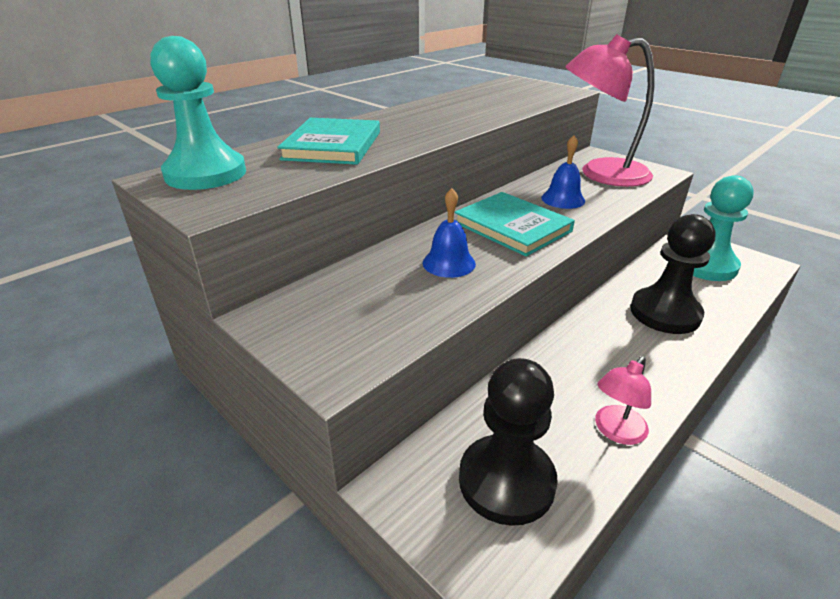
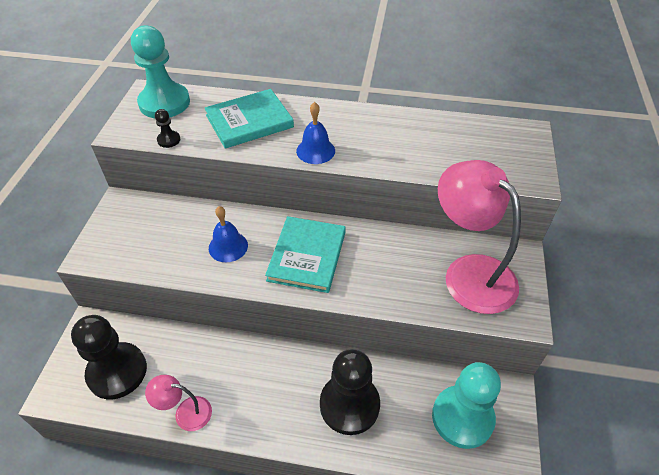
camera: 55 degrees right, 15 degrees up
blue bell [541,135,585,209] -> blue bell moved to [296,102,335,164]
none -> black pawn [155,109,180,148]

